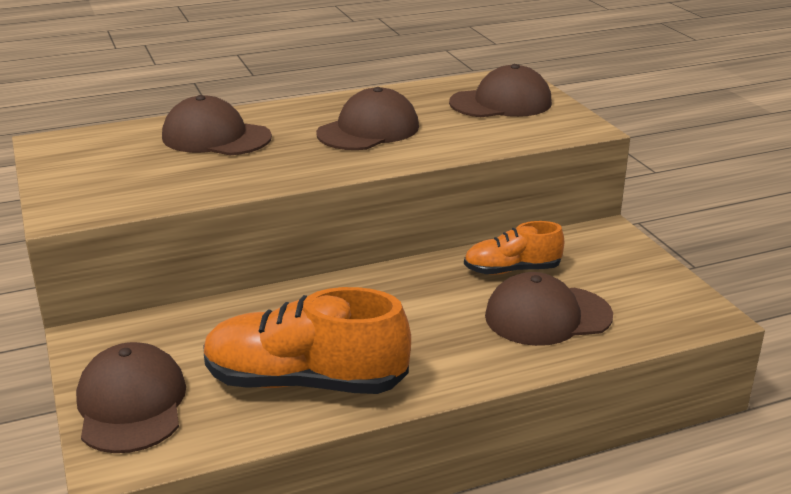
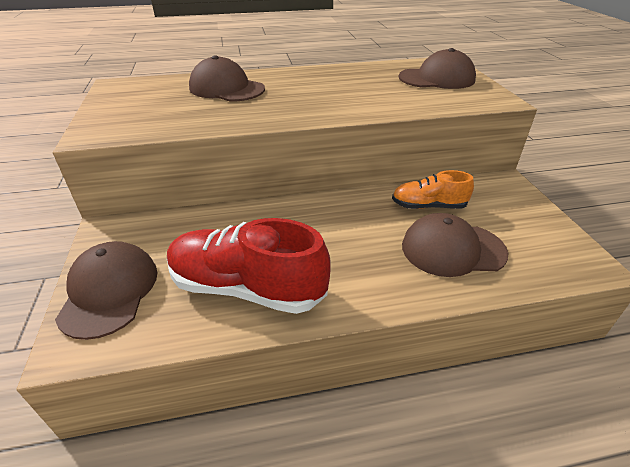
camera: 10 degrees right, 10 degrees up
orange shoe [204,287,411,394] -> red shoe [167,218,331,314]
brown cap [316,87,419,150] -> none

